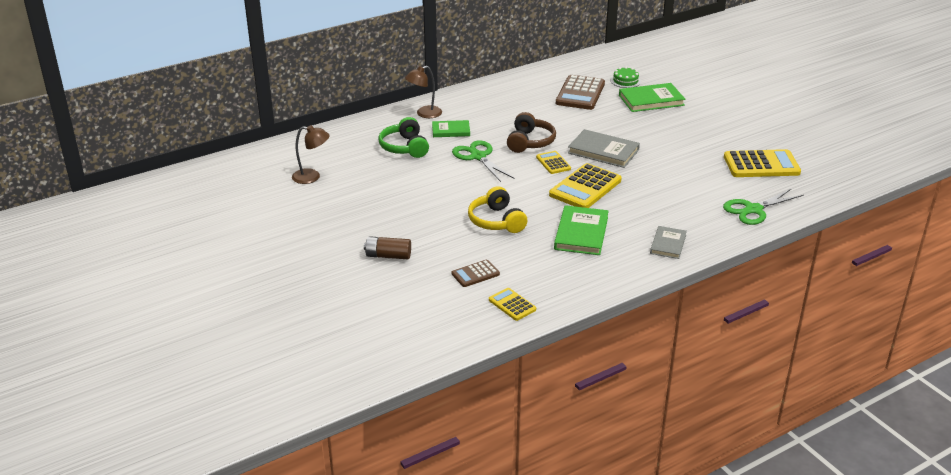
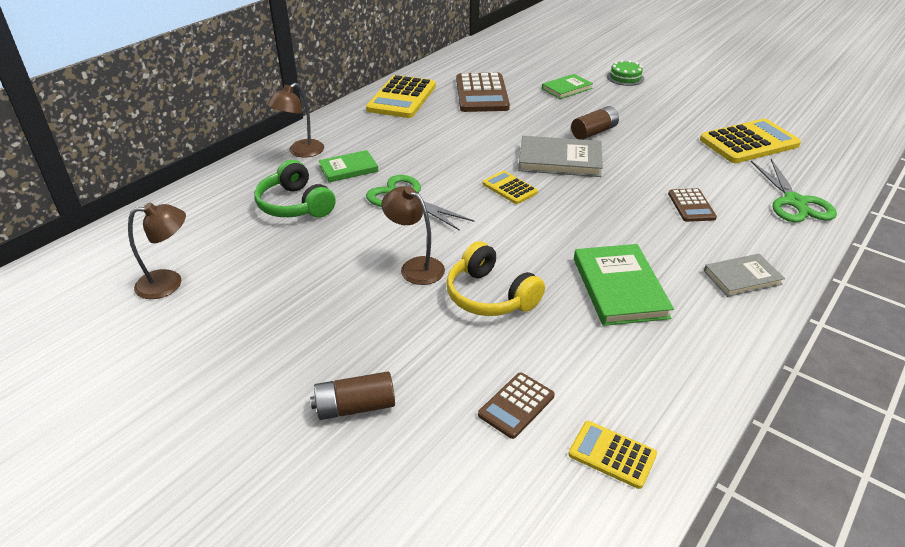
camera: 20 degrees left, 5 degrees up
brown headphones [507,112,556,153] -> none
yellow calculator [549,163,622,208] -> yellow calculator moved to [366,75,436,118]
green cake [611,67,641,88] -> green cake moved to [607,60,644,86]
green book [619,83,685,112] -> green book [542,74,593,99], size x0.63
grey book [650,226,687,259] -> grey book turned 75 degrees clockwise [704,254,785,297]
green scissors [723,188,804,225] -> green scissors turned 45 degrees counterclockwise [751,159,837,222]
none -> brown lamp [381,186,445,285]
none -> brown battery [571,106,619,140]
none -> brown calculator [668,188,717,222]

